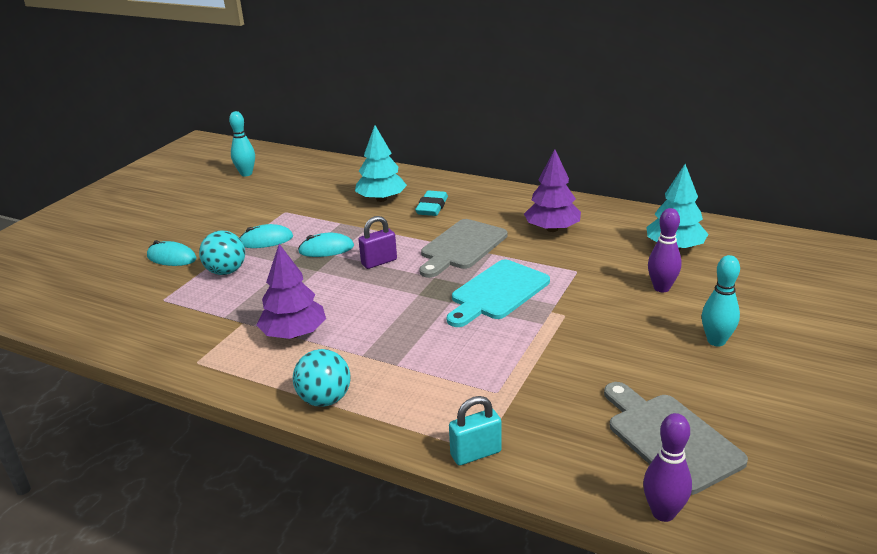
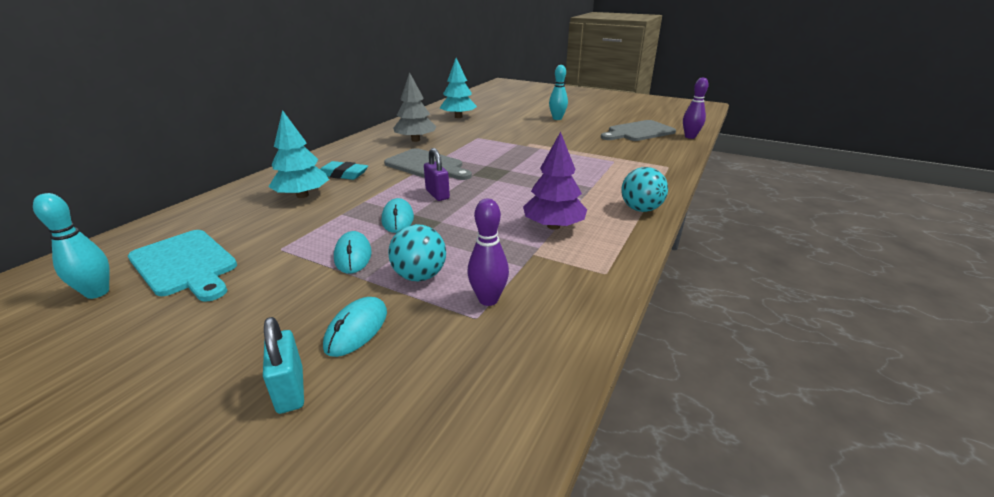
camera: 90 degrees left, 0 degrees up
turquoise cutting board [447,260,550,327] -> turquoise cutting board moved to [128,230,237,302]
turquoise padlock [449,396,502,466] -> turquoise padlock moved to [263,317,304,414]
purple tree [524,149,581,232] -> grey tree [393,72,436,142]
purple bowling pin [648,208,681,292] -> purple bowling pin moved to [467,199,509,306]

